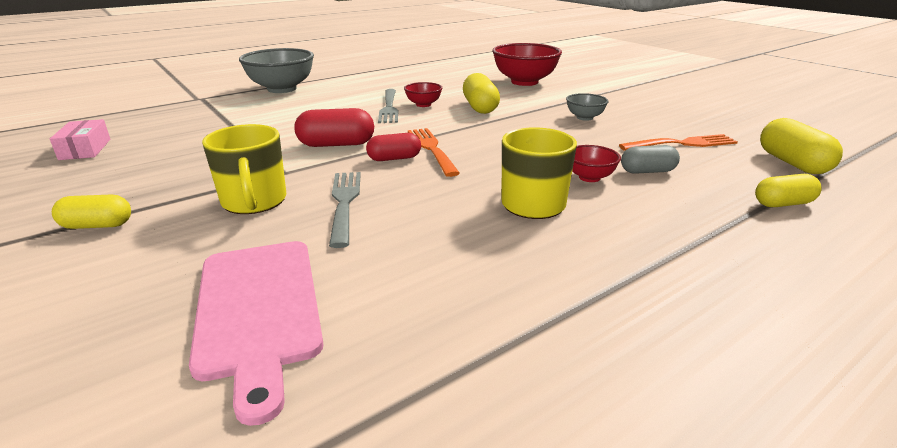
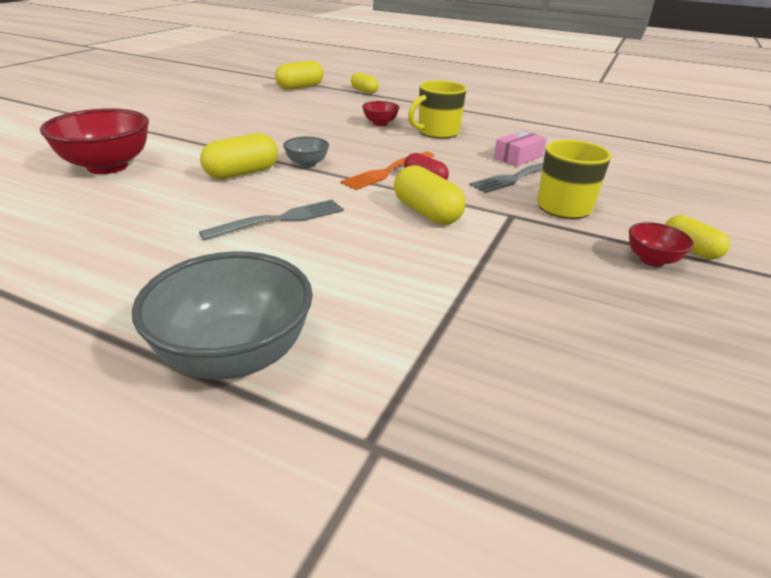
camera: 120 degrees left, 5 degrees up
pink box [50,119,110,160] -> pink box moved to [494,130,547,167]
pink cutting board [189,241,323,426] -> none
red capsule [294,108,374,147] -> yellow capsule [394,165,466,225]
red bowl [404,82,442,107] -> red bowl moved to [629,222,694,267]
grey bowl [566,93,608,121] -> grey bowl moved to [283,137,329,168]
orange fork [619,134,738,151] -> none
grey capsule [621,145,680,174] -> none

